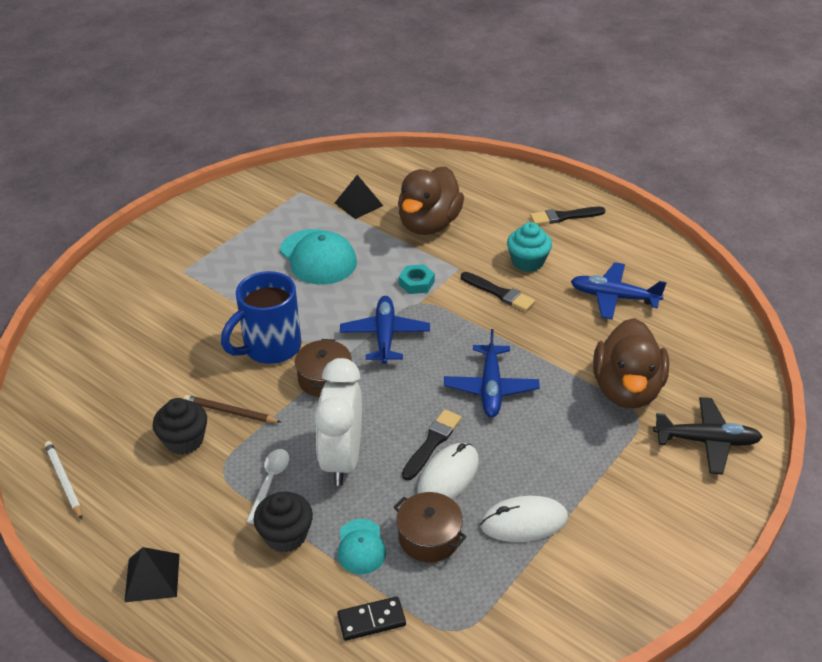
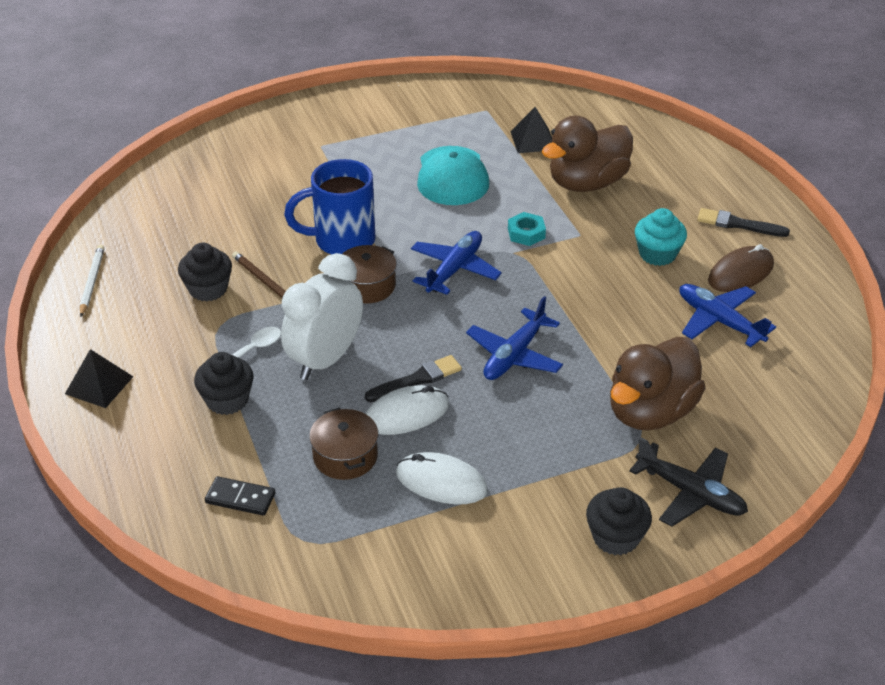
camera: 30 degrees right, 0 degrees up
turquoise cap [338,519,386,574] -> none
black brush [461,272,535,311] -> none
none -> black cupcake [586,487,652,555]
none -> brown mouse [708,244,774,292]

